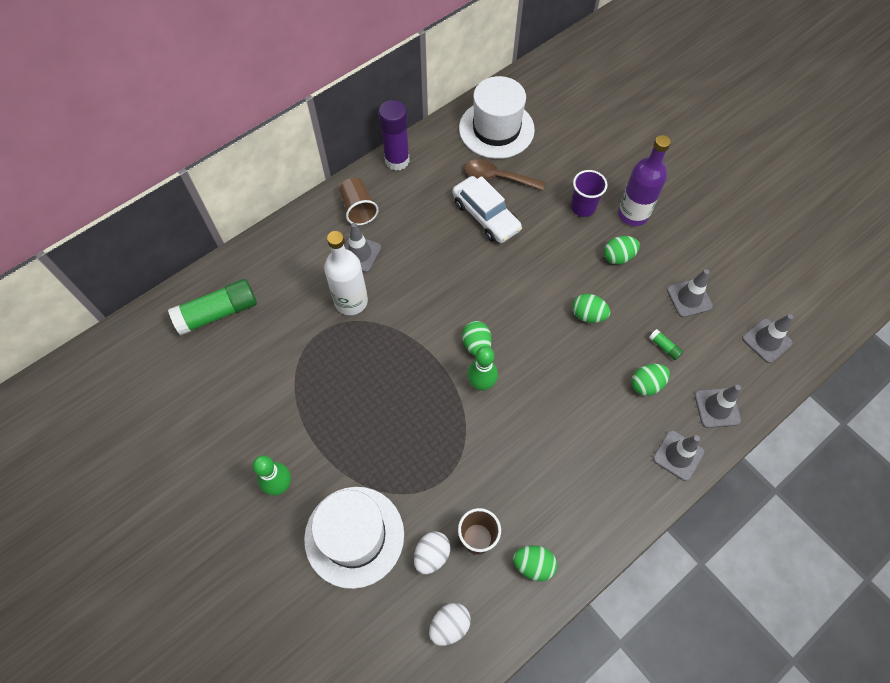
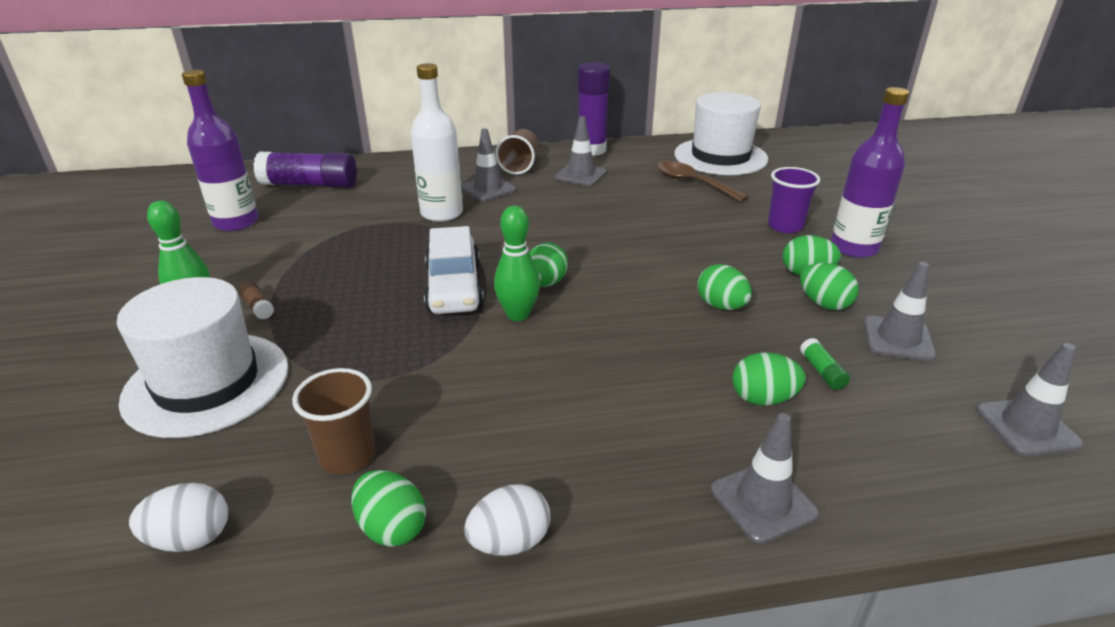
camera: 30 degrees right, 30 degrees down
green glue stick [168,279,257,335] -> purple glue stick [253,152,357,188]
white egg [414,531,451,574] -> white egg moved to [464,484,550,556]
white car [452,176,522,243] -> white car moved to [424,226,484,314]
grey traffic cone [694,385,741,428] -> grey traffic cone moved to [555,116,606,186]
none -> purple bottle [182,70,258,231]
none -> brown glue stick [238,281,274,319]
none -> green egg [800,263,859,310]

